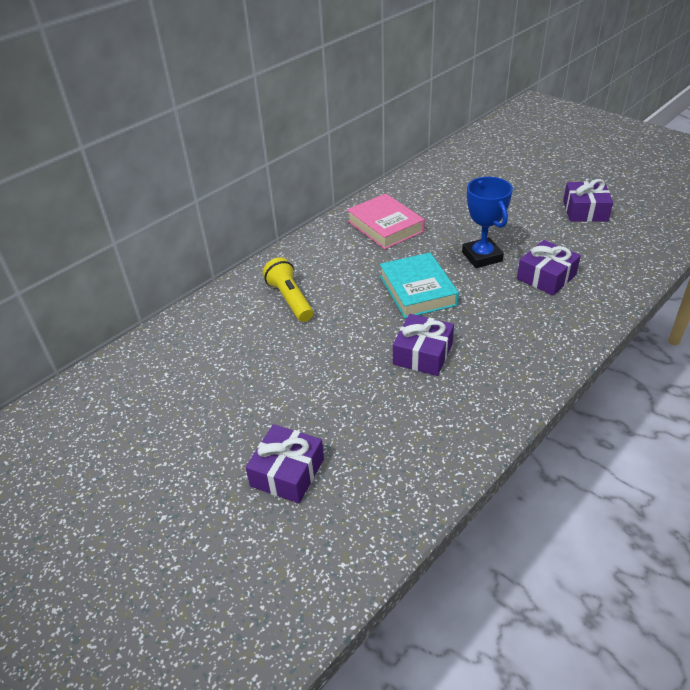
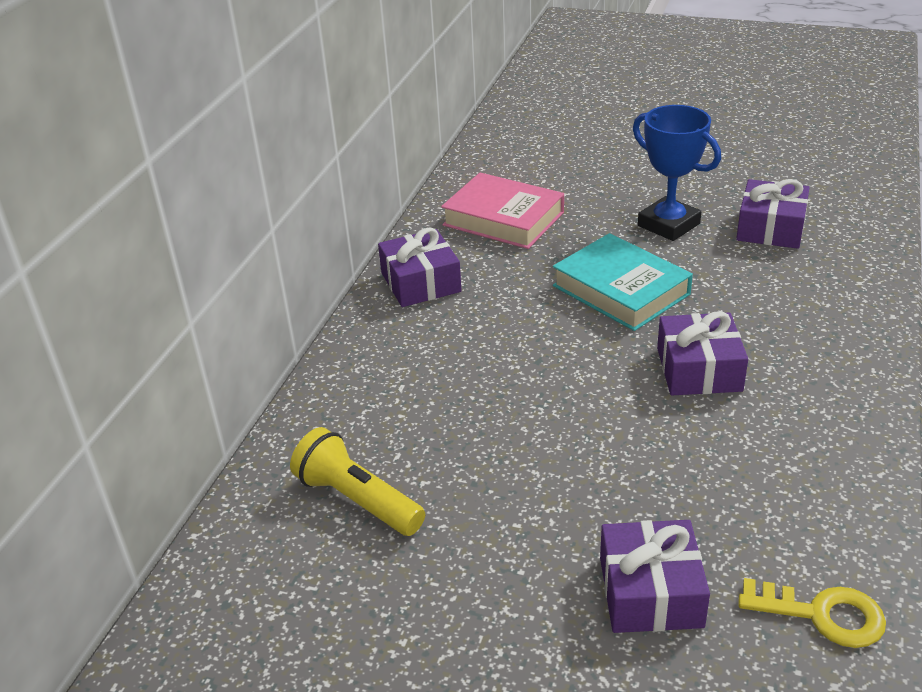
camera: 25 degrees left, 5 degrees down
yellow flashlight [263,257,313,322] -> yellow flashlight moved to [290,427,425,536]
purple gift [563,179,613,222] -> purple gift moved to [378,227,462,307]
none -> yellow key [738,578,886,648]

